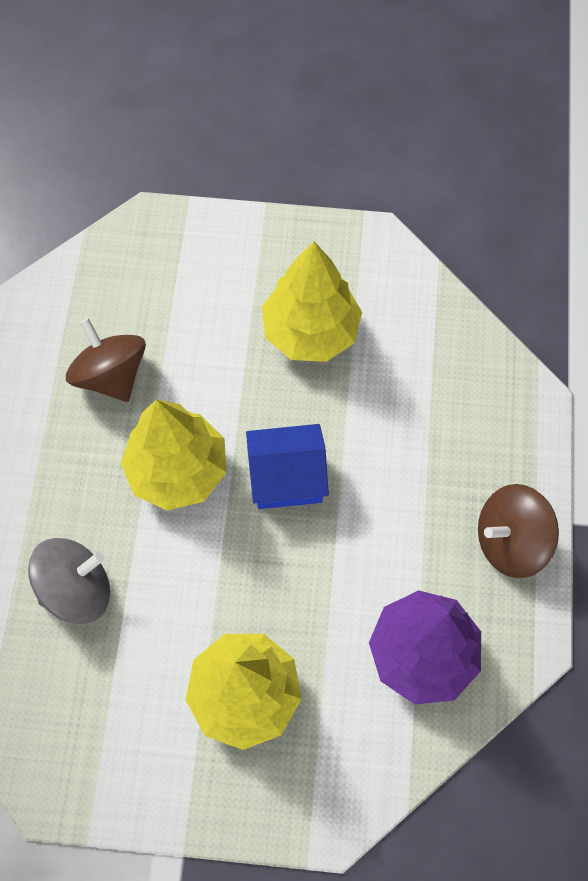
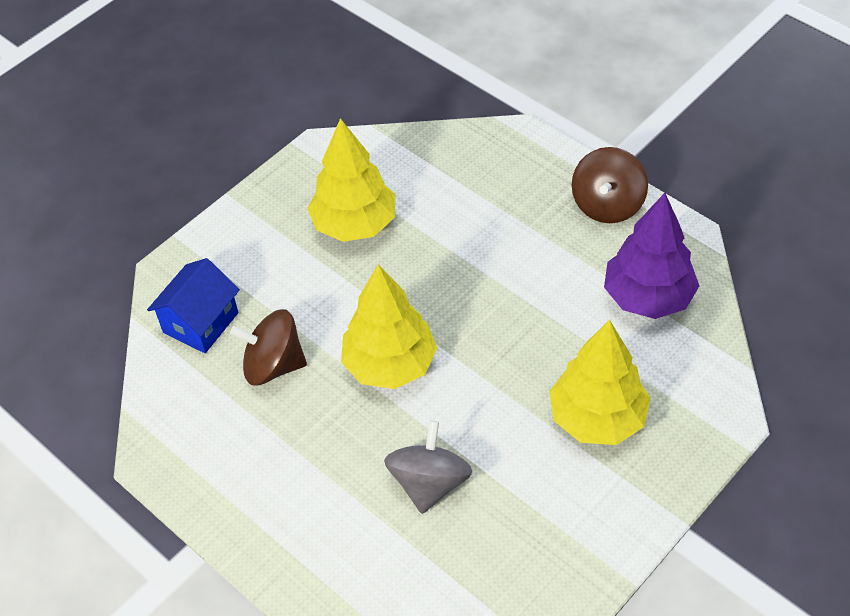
camera: 50 degrees left, 15 degrees down
blue house [246,424,329,509] -> blue house moved to [147,258,240,353]

